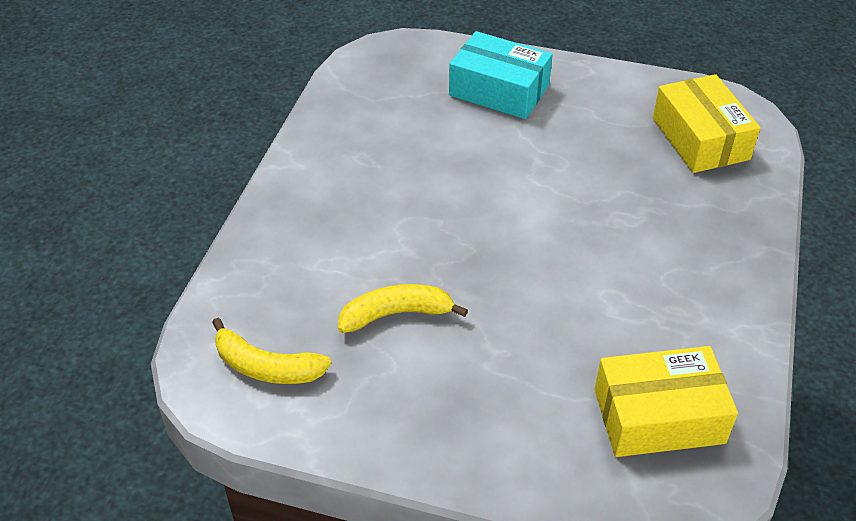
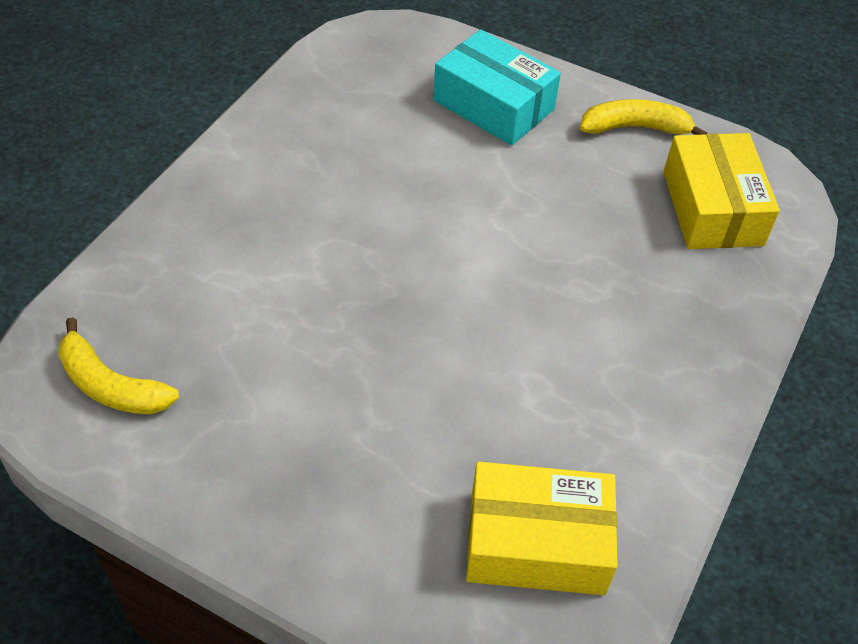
camera: 10 degrees right, 5 degrees up
yellow banana [338,284,468,333] -> yellow banana moved to [580,99,707,135]

